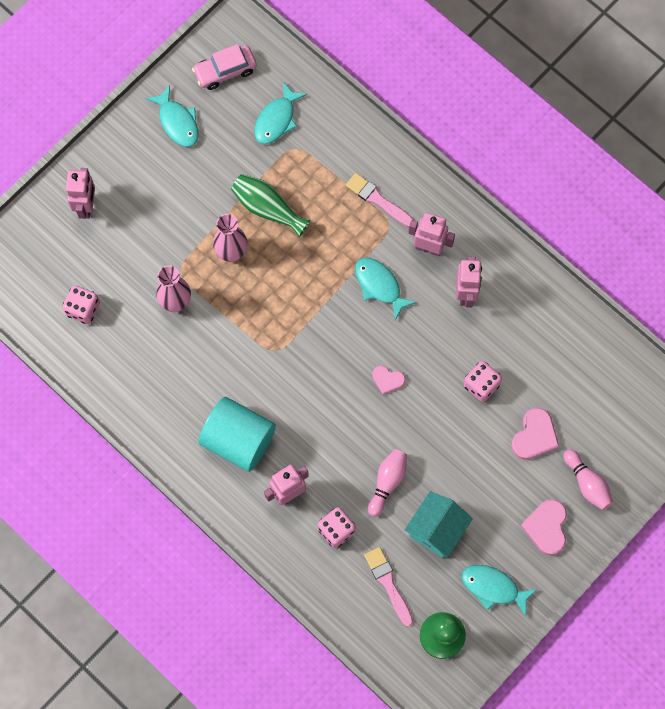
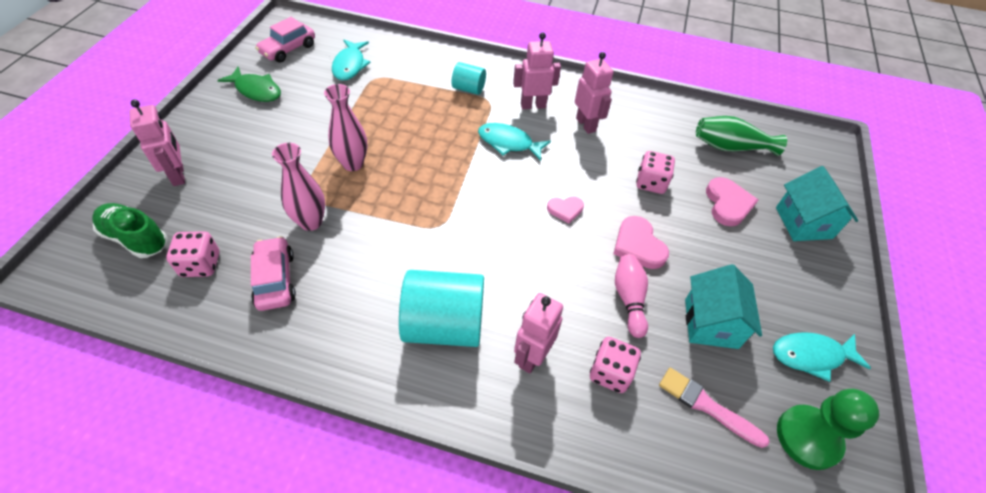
camera: 30 degrees left, 20 degrees down
turquoise fish [146,85,199,147] -> green fish [217,67,281,102]
green vase [231,174,311,237] -> green vase moved to [696,116,787,156]
pink brush [346,173,414,227] -> turquoise cylinder [452,62,486,95]
pink heart [521,499,567,555] -> pink heart moved to [613,216,669,269]
pink bowling pin [563,449,613,510] -> turquoise house [776,166,858,241]
none -> green shoe [92,203,167,258]
none -> pink car [251,236,296,311]

